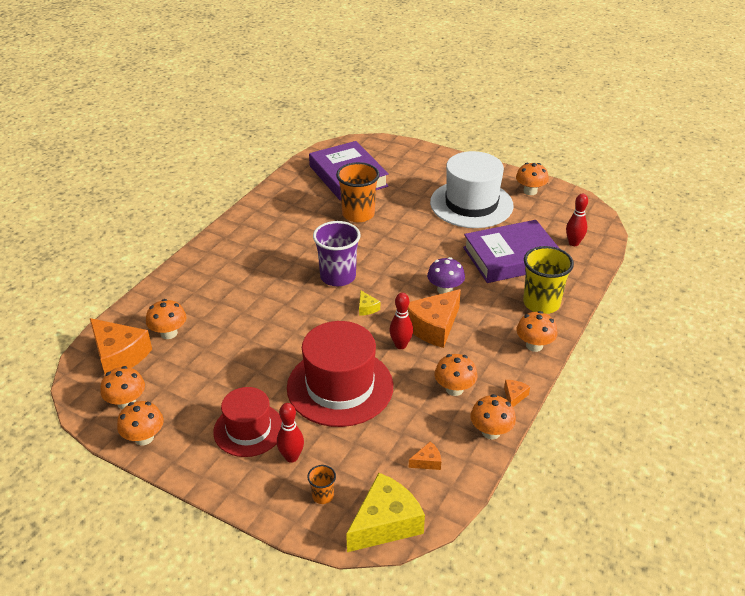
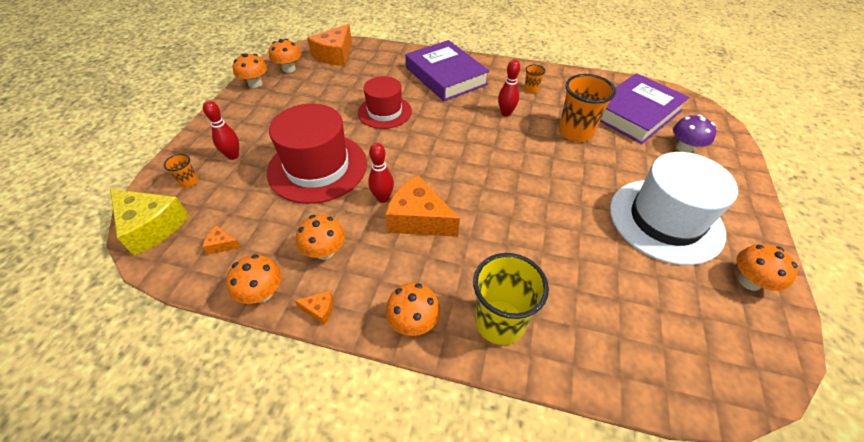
camera: 75 degrees right, 10 degrees up
orange mushroom [146,299,186,339] -> none
red hat [213,387,282,457] -> red hat moved to [358,76,412,129]
purple cup [313,221,361,286] -> none
yellow cheese [359,290,380,316] -> none
orange cheese [409,441,441,470] -> orange cheese turned 135 degrees clockwise [203,225,241,255]
purple mushroom [427,257,465,294] -> purple mushroom moved to [673,115,716,153]
purple book [463,220,560,283] -> purple book moved to [405,40,490,101]
red bowling pin [566,193,588,246] -> red bowling pin moved to [498,59,520,117]
none -> orange cup [524,65,545,93]

